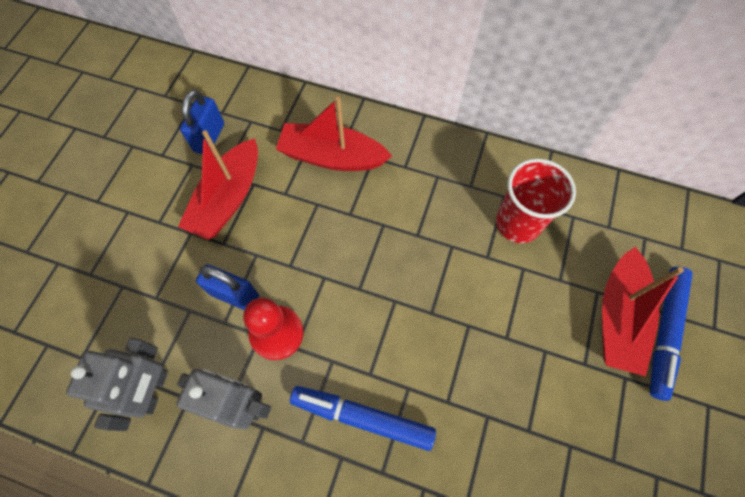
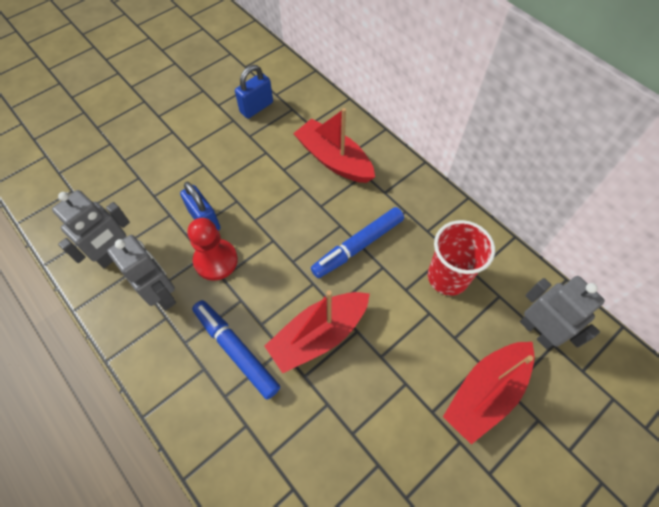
camera: 30 degrees right, 5 degrees down
red boat [178,130,258,240] -> red boat moved to [264,290,370,374]
blue marker [650,267,693,401] -> blue marker moved to [311,207,404,278]
none -> grey robot [520,276,605,349]

